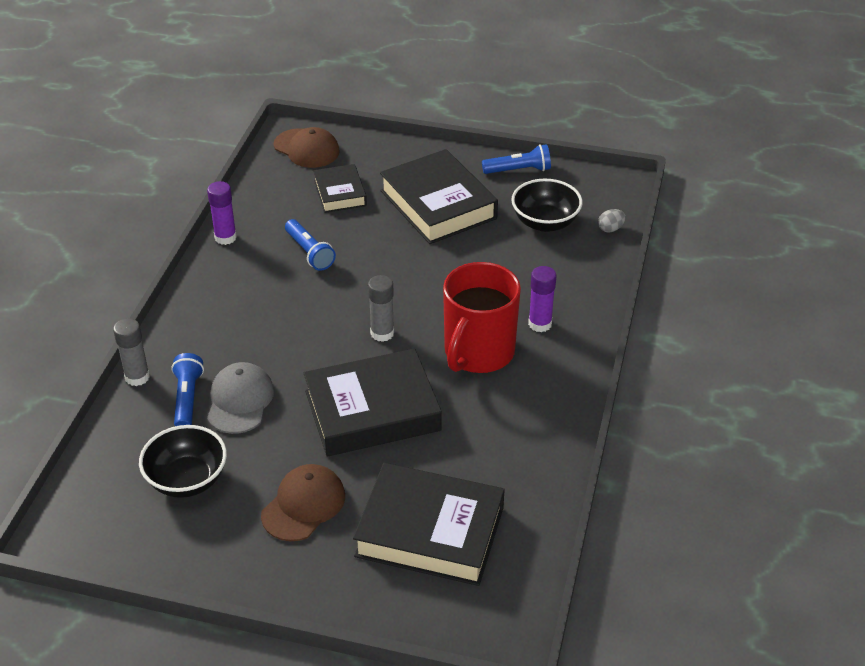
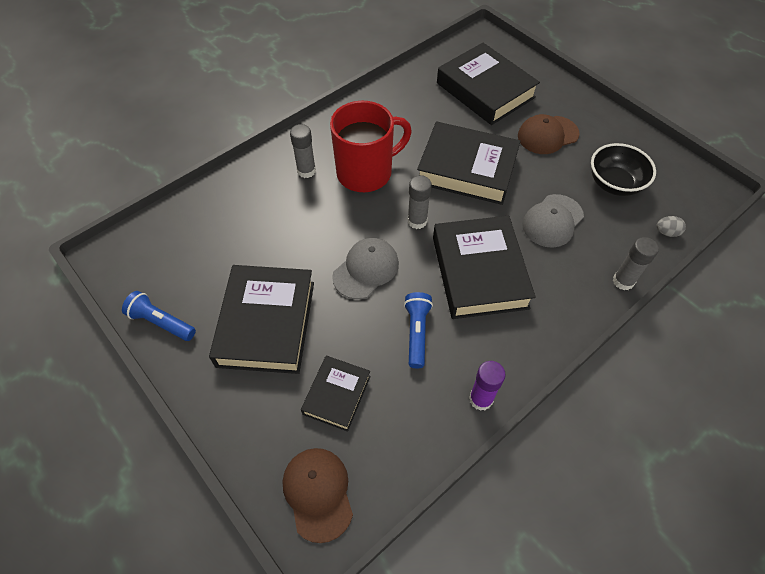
camera: 145 degrees left, 15 degrees up
blue flashlight [171,353,204,426] -> none
black bowl [511,179,583,232] -> none
purple glue stick [528,266,556,332] -> grey glue stick [290,124,316,178]
grey egg [598,209,626,232] -> grey egg moved to [657,216,686,237]
none -> grey cap [332,238,399,299]
none -> black book [433,216,536,319]

